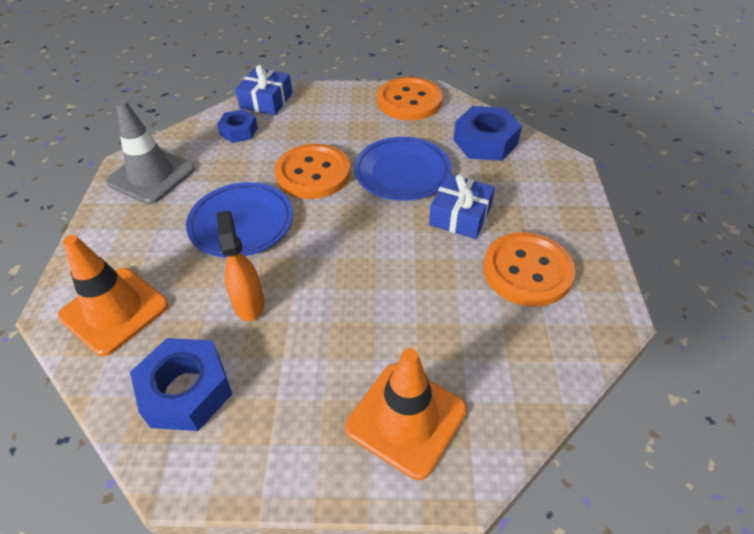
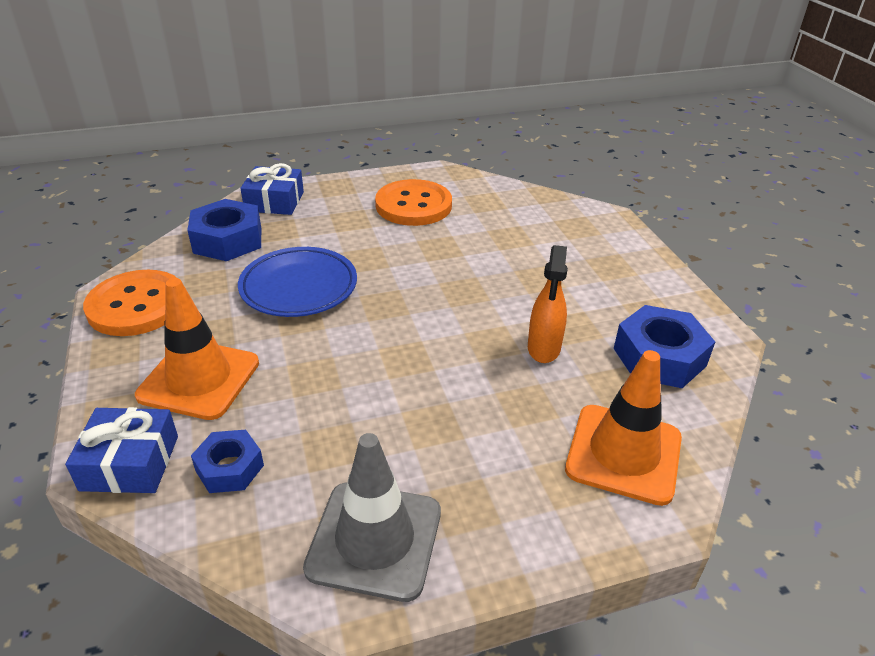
camera: 110 degrees left, 10 degrees down
blue plate [186,182,293,258] -> none
orange spray bottle [216,210,264,322] -> orange spray bottle turned 45 degrees counterclockwise [528,245,568,363]
orange button [275,144,351,199] -> none
orange traffic cone [345,348,467,480] -> orange traffic cone moved to [135,278,259,420]
blue gift [429,174,495,239] -> blue gift moved to [240,163,304,215]

